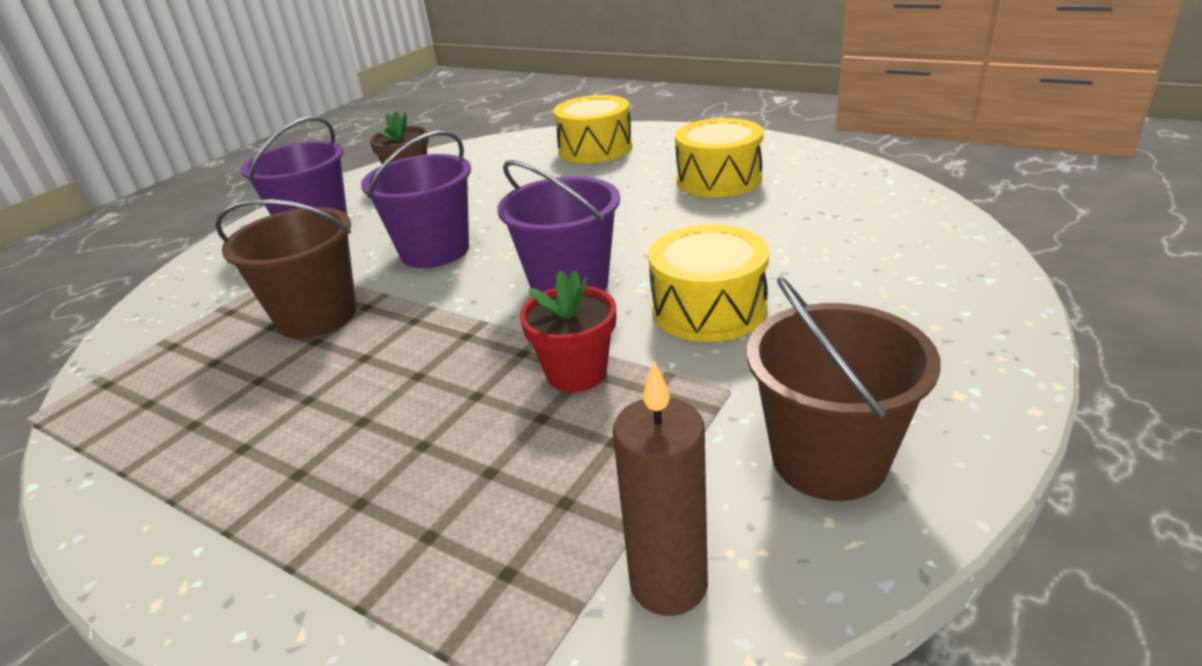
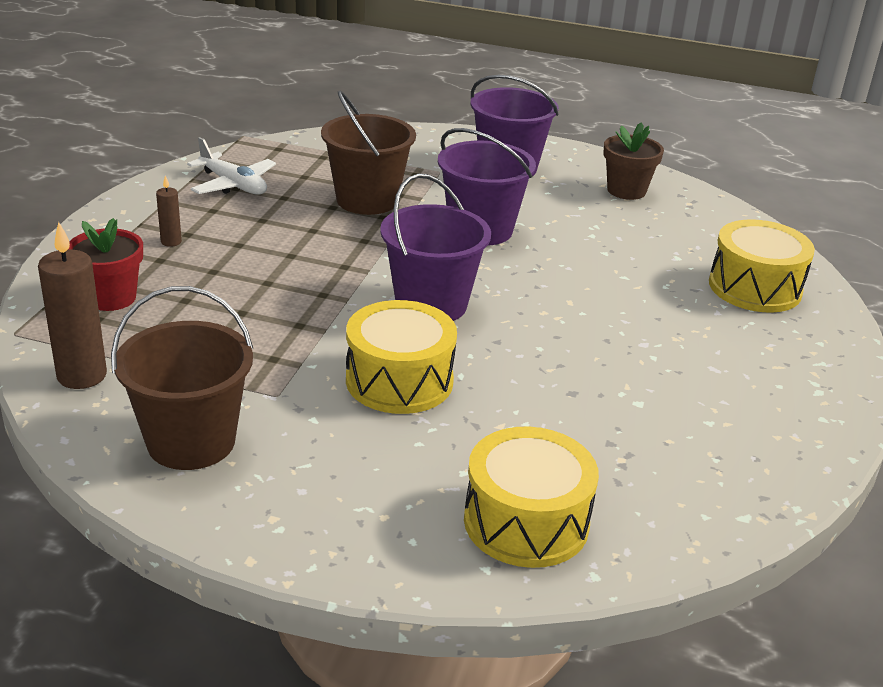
camera: 70 degrees right, 0 degrees up
red flower pot [520,270,616,392] -> red flower pot moved to [69,218,143,311]
yellow drum [675,118,763,197] -> yellow drum moved to [464,426,599,568]
none -> brown candle [156,175,182,247]
none -> white plane [187,137,276,195]

